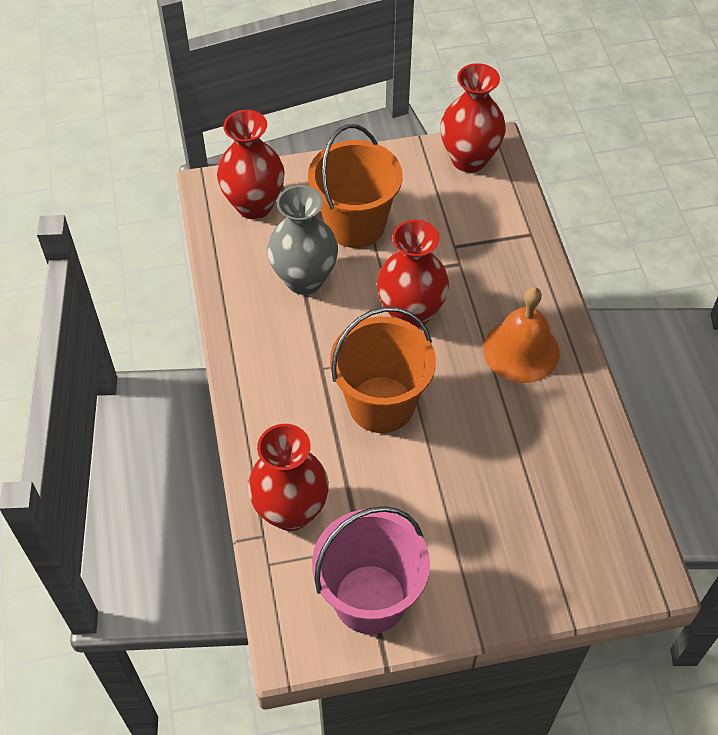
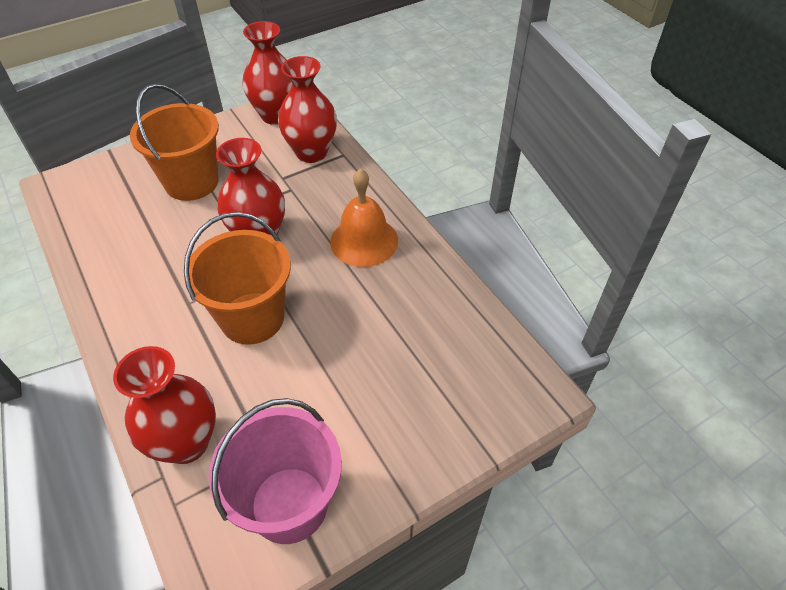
camera: 20 degrees left, 5 degrees down
red vase [217,110,285,219] -> red vase moved to [278,56,337,163]
grey vase [267,185,338,295] -> none

